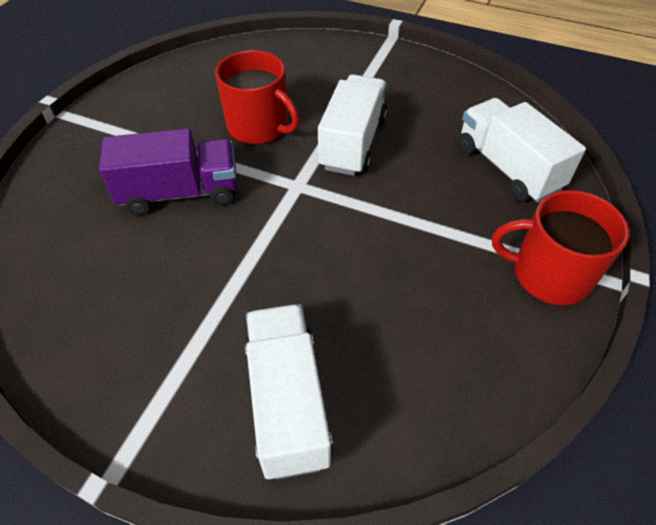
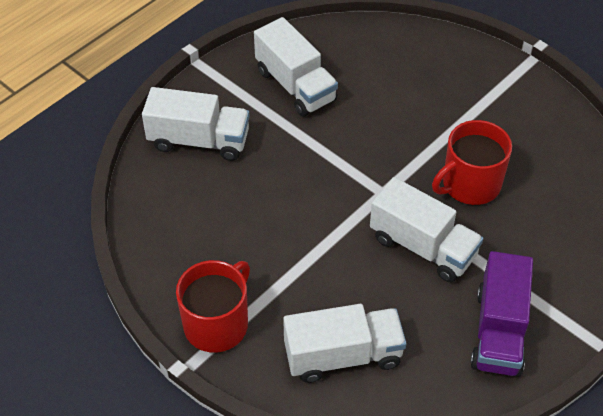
camera: 110 degrees right, 0 degrees up
purple truck [99,128,237,215] -> purple truck moved to [470,251,533,377]
none -> white truck [254,17,338,117]

